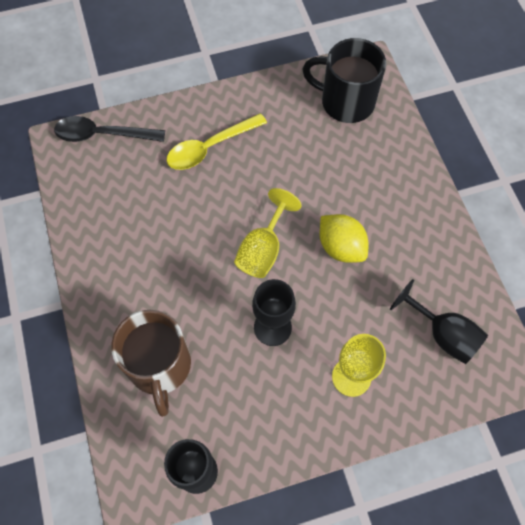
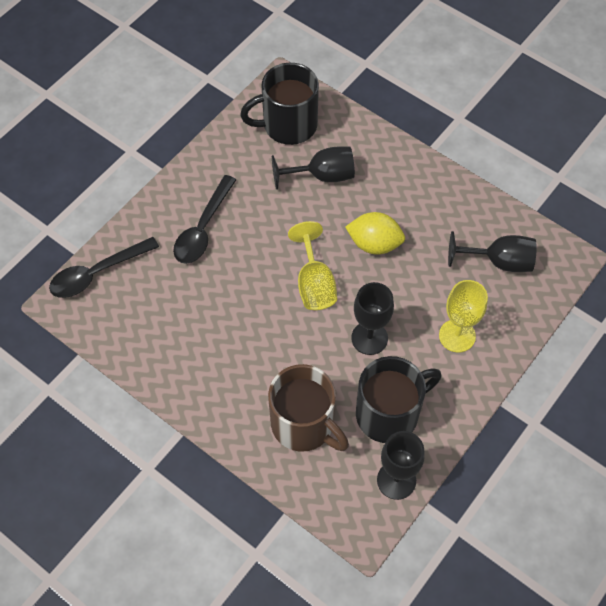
camera: 35 degrees left, 5 degrees down
yellow spoon [166,113,267,170] -> black spoon [173,175,236,264]
none -> black goblet [272,147,355,190]
none -> black mug [356,356,441,443]

